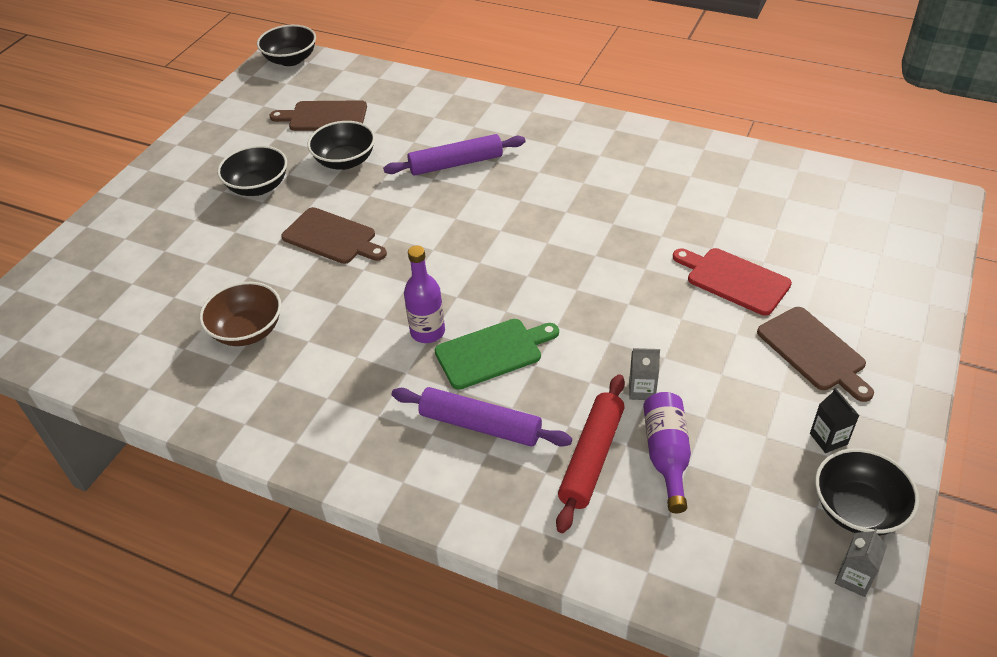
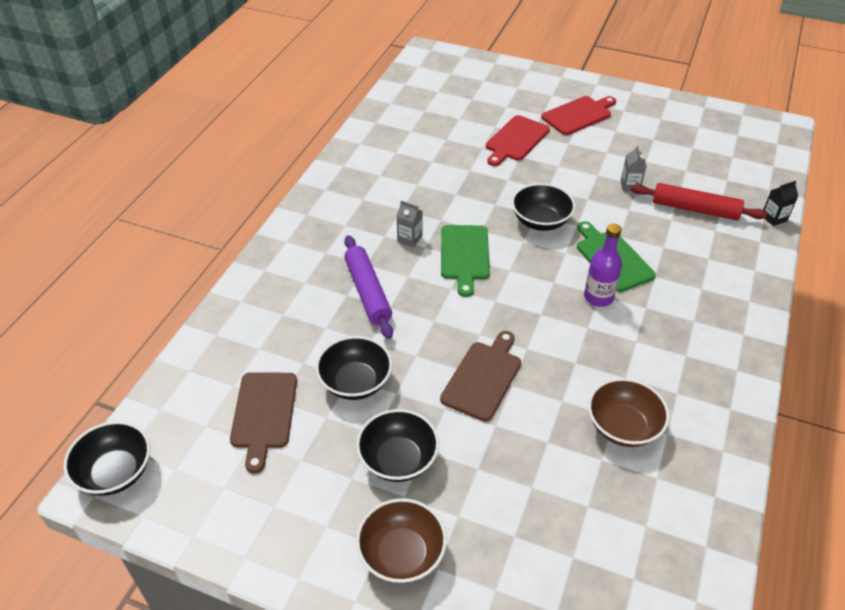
camera: 95 degrees left, 0 degrees up
purple rolling pin [392,387,572,447] -> none
purple bottle [643,392,691,513] -> none
brown cutting board [757,307,874,402] -> red cutting board [541,96,616,135]
black carton [810,388,859,453] -> black carton moved to [763,181,798,226]
black bowl [815,448,919,536] -> black bowl moved to [512,183,575,231]
grey carton [835,528,887,597] -> grey carton moved to [397,201,422,247]
none -> brown bowl [356,498,447,583]
none -> green cutting board [441,225,490,297]

